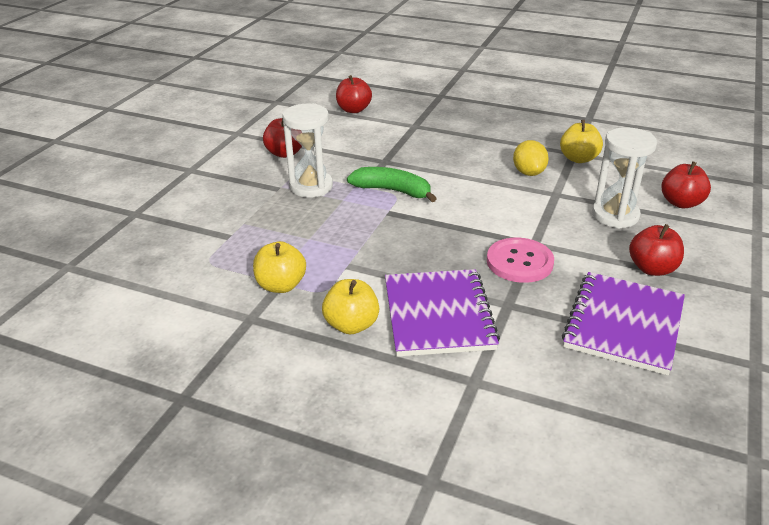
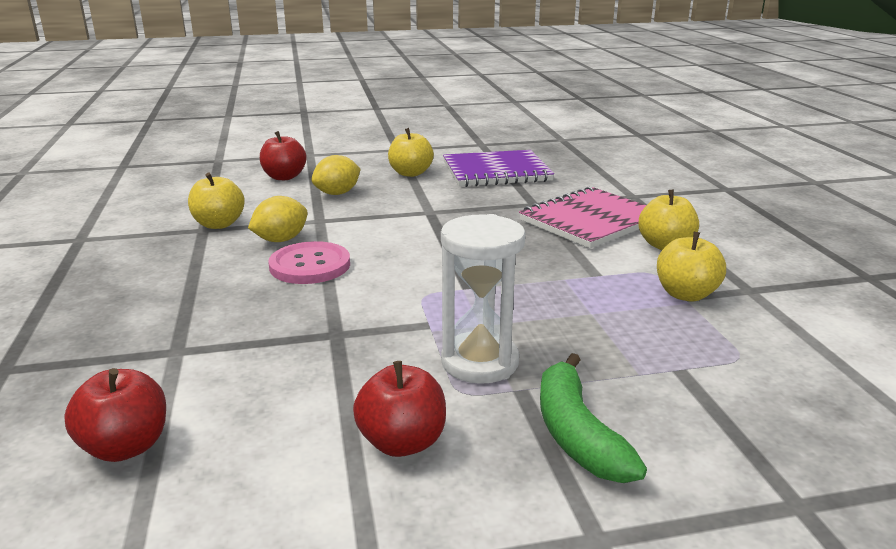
camera: 125 degrees left, 10 degrees down
green banana [347,167,437,202] -> green banana moved to [540,353,647,483]
purple notebook [385,269,500,357] -> pink notebook [519,186,646,249]
pink button [487,238,554,283] -> pink button moved to [268,241,350,284]
white hourglass [592,127,657,229] -> yellow lemon [311,155,361,195]
red apple [629,224,684,276] -> yellow apple [388,128,434,177]

